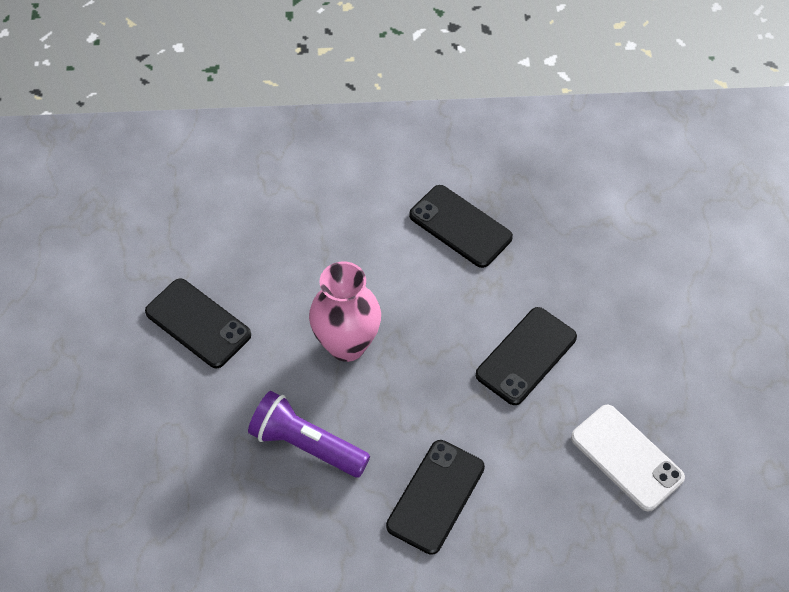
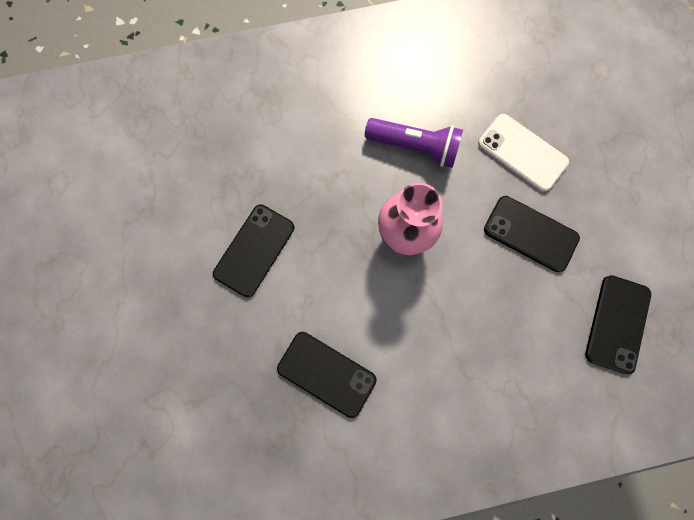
camera: 170 degrees right, 20 degrees up
black phone [386,440,485,555] -> black phone moved to [585,275,651,374]
white phone [571,405,685,512] -> white phone moved to [478,114,569,192]

